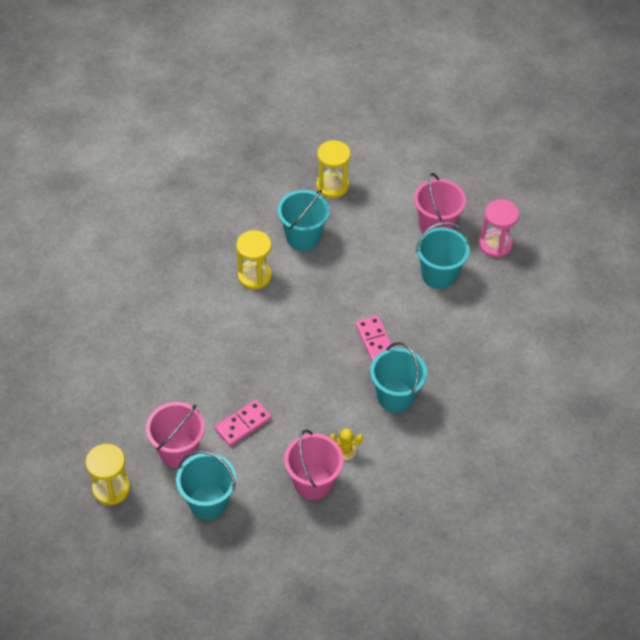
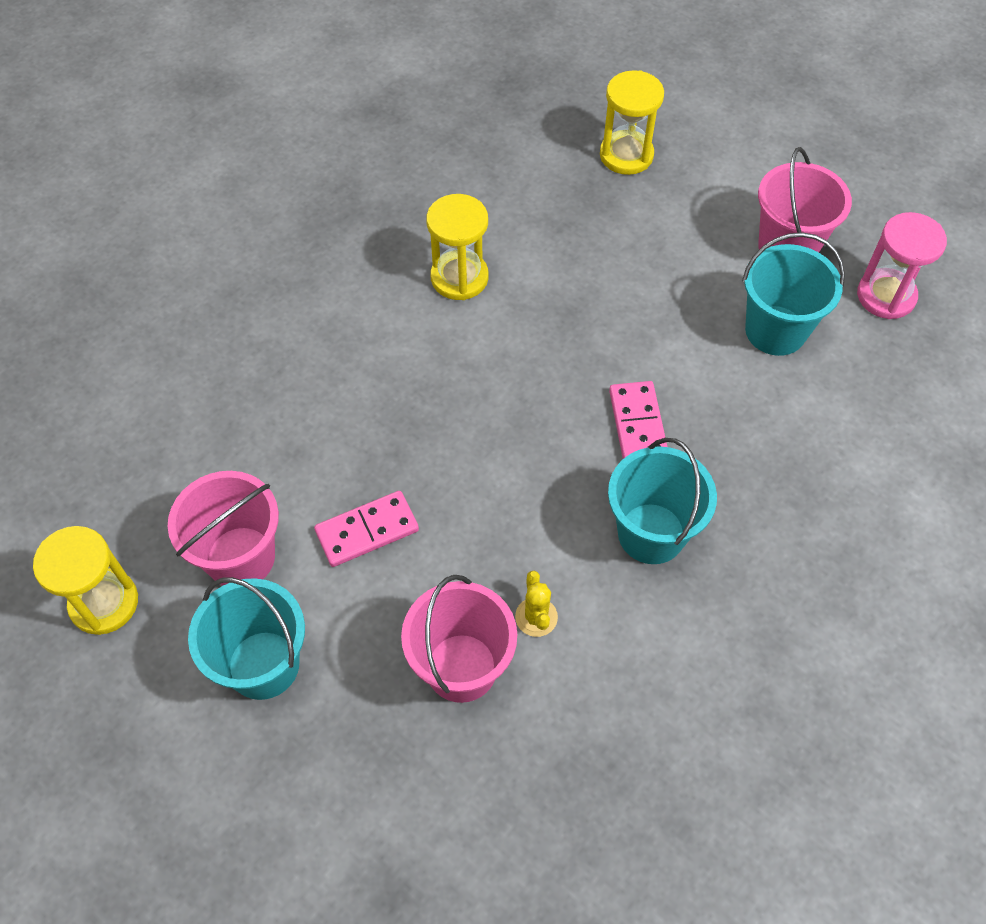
camera: 15 degrees right, 5 degrees up
turquoise bucket [277,190,330,251] -> none
yellow cactus [330,428,363,460] -> yellow cactus turned 60 degrees clockwise [515,571,558,637]

